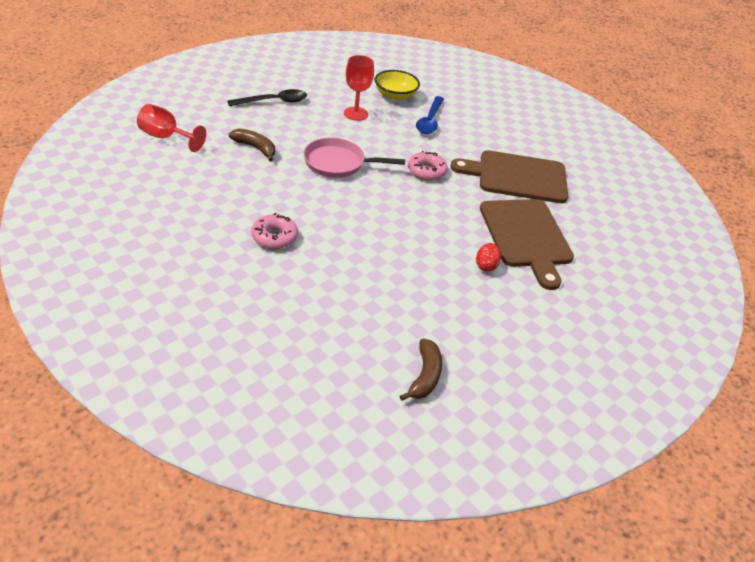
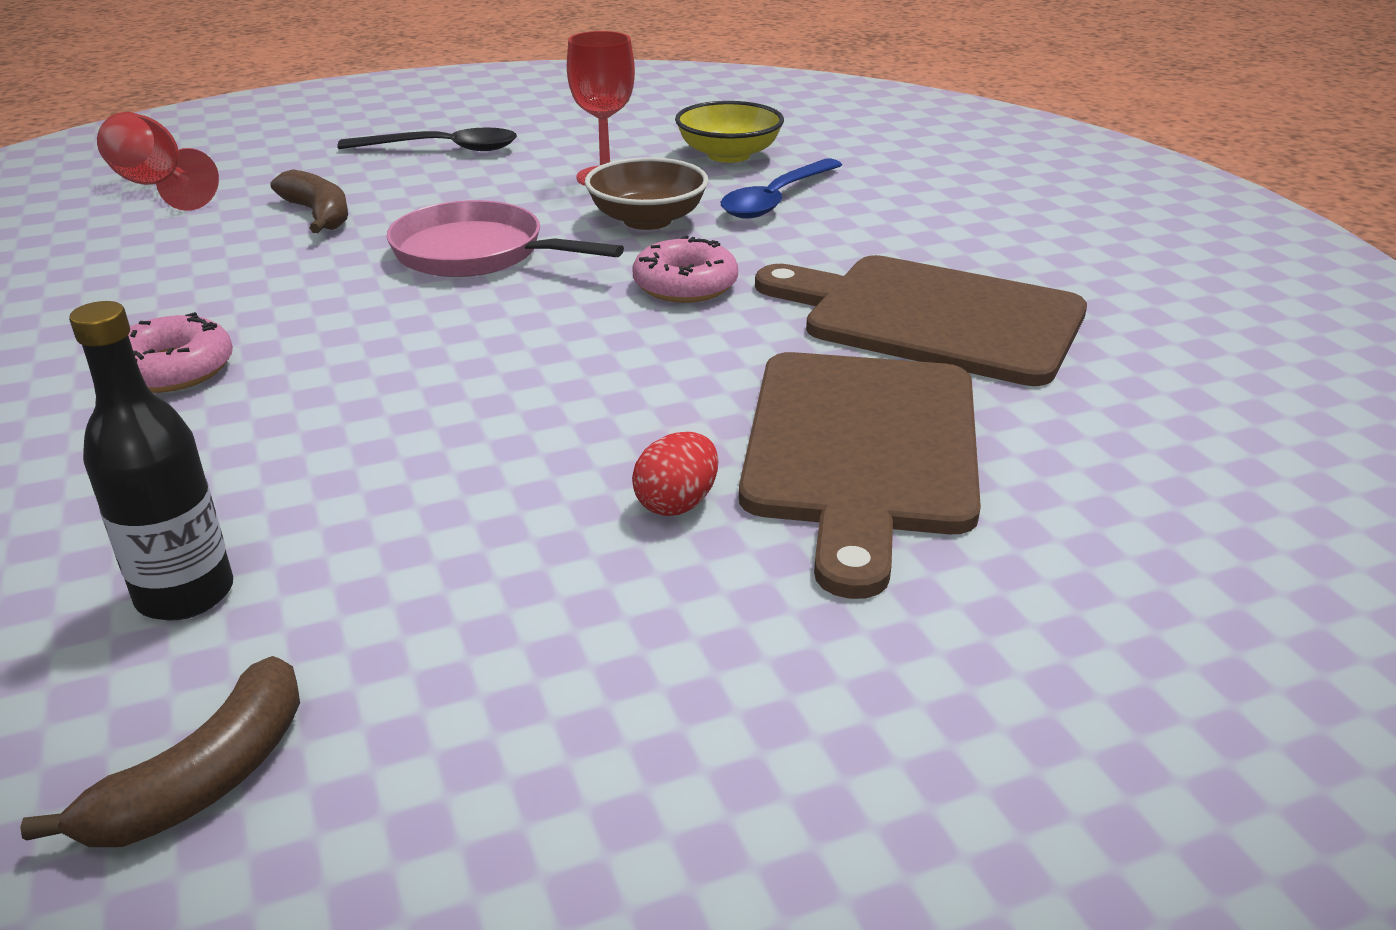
camera: 25 degrees right, 10 degrees down
none -> black bottle [69,301,233,620]
none -> brown bowl [585,157,709,230]

